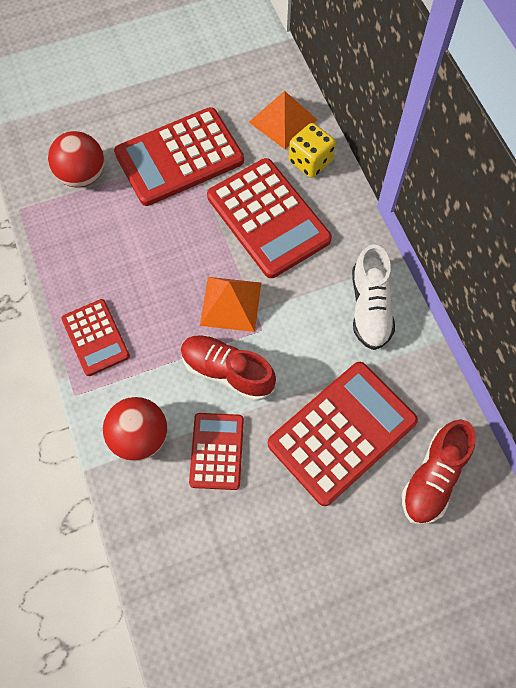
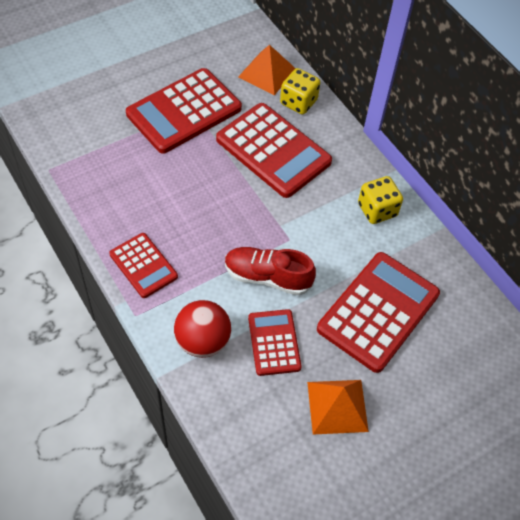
camera: 15 degrees left, 10 degrees down
red ball [48,131,104,187] -> none
orange pyramid [200,277,261,332] -> orange pyramid moved to [307,380,369,435]
white shoe [352,244,395,350] -> yellow dice [358,176,403,224]
red shoe [402,420,476,525] -> none

